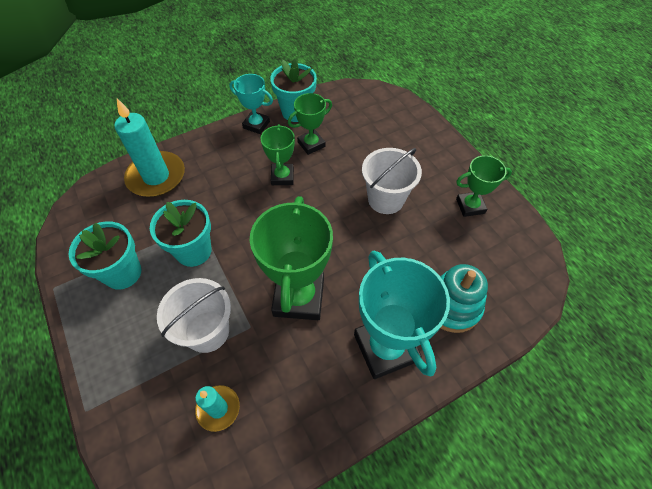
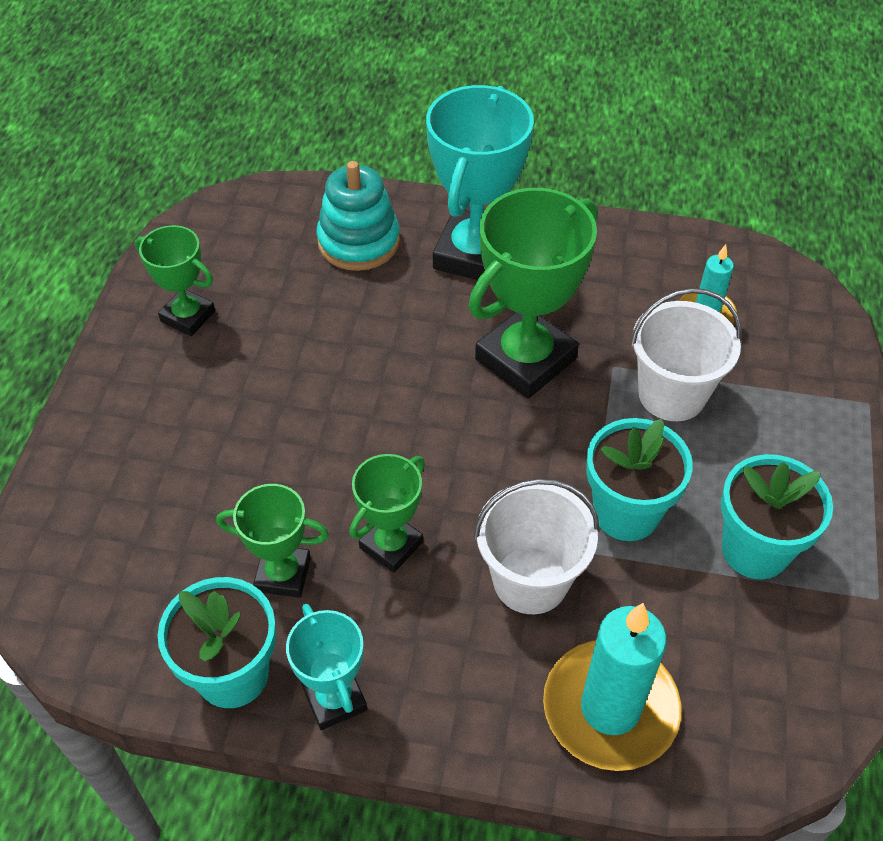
camera: 140 degrees left, 5 degrees down
white bucket [362,148,422,214] -> white bucket moved to [474,479,600,614]

